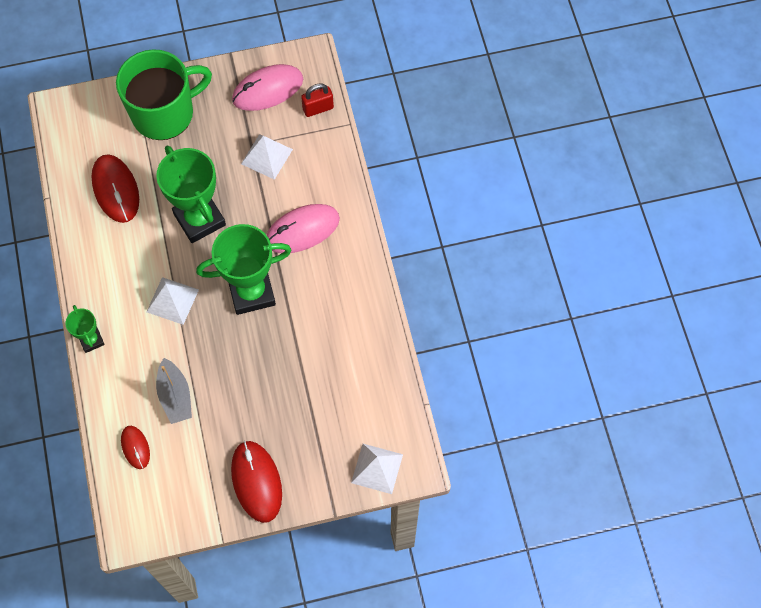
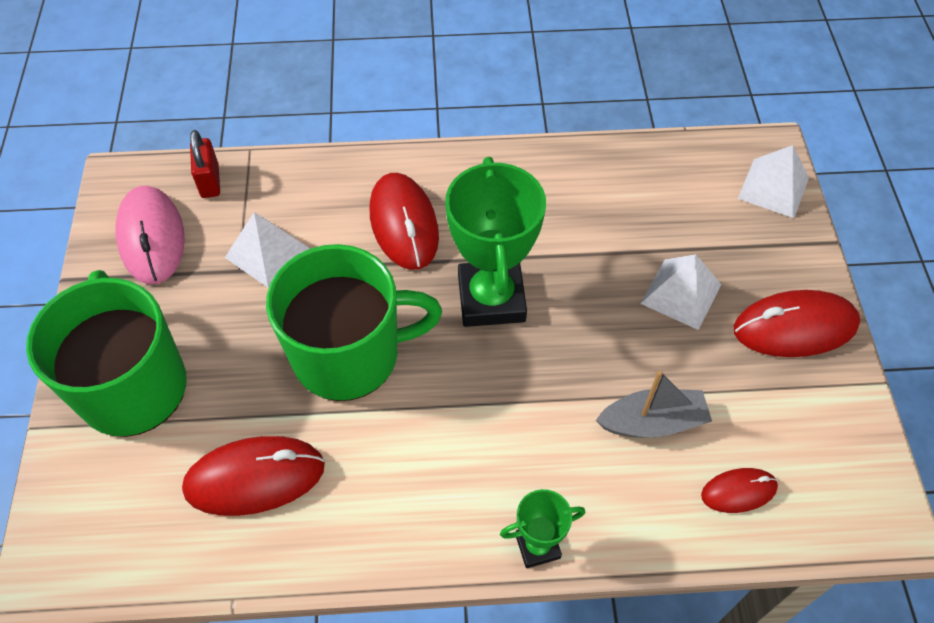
camera: 80 degrees left, 10 degrees down
white pyramid [147,277,199,325] -> white pyramid moved to [640,254,721,330]
green trophy [156,146,226,243] -> green mug [266,244,442,401]
pink mouse [267,204,340,253] -> red mouse [370,173,439,270]

